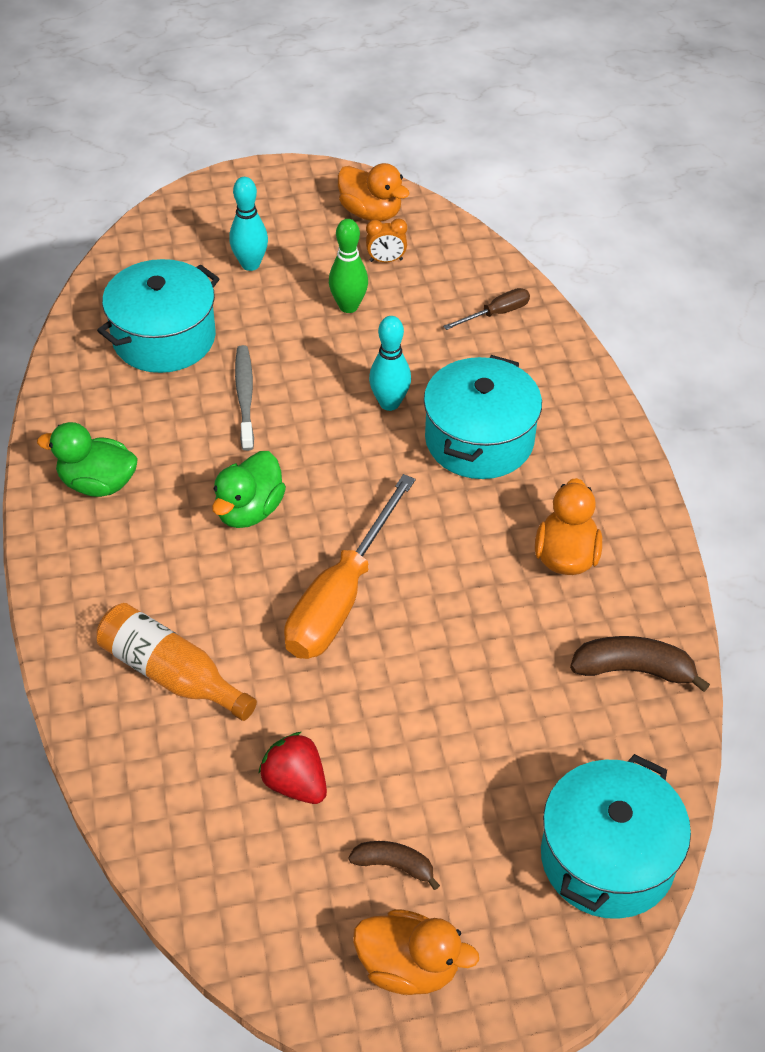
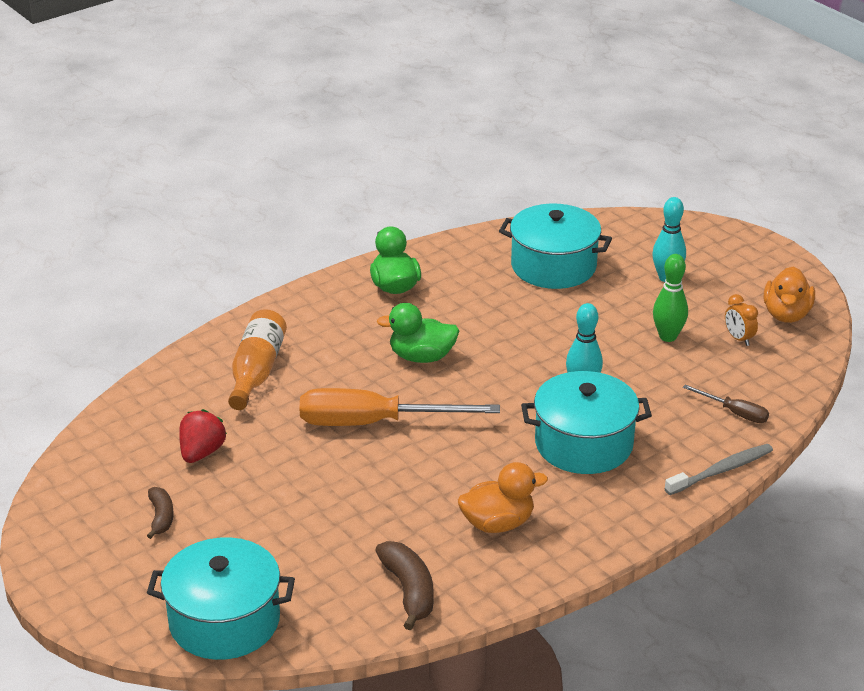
camera: 65 degrees right, 15 degrees down
grey toothbrush [235,345,254,451] -> grey toothbrush moved to [664,444,773,495]
orange duck [353,909,479,995] -> none

